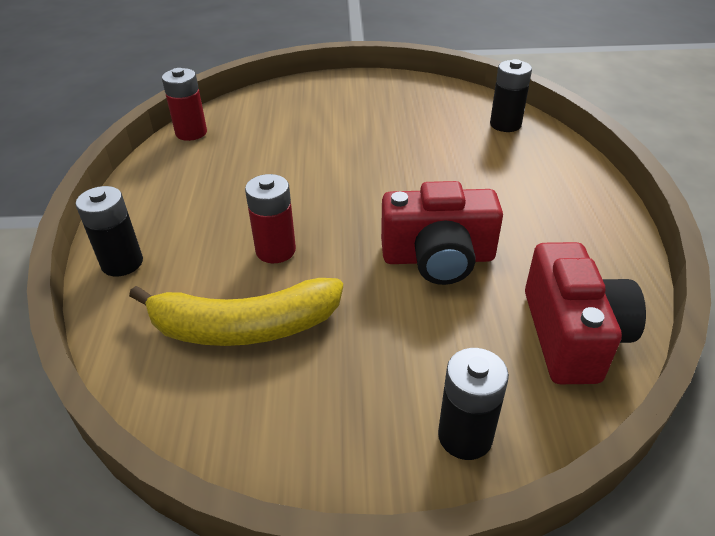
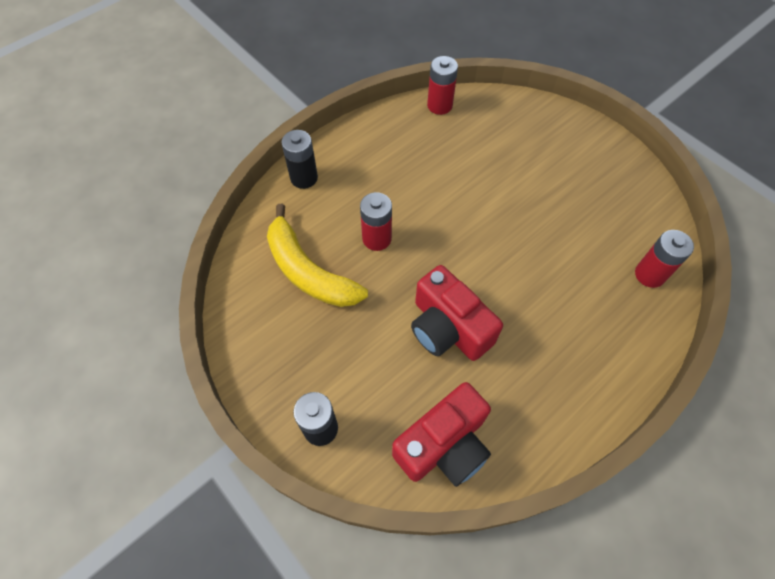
camera: 50 degrees right, 20 degrees up
black battery [490,59,532,132] -> red battery [635,230,694,288]

